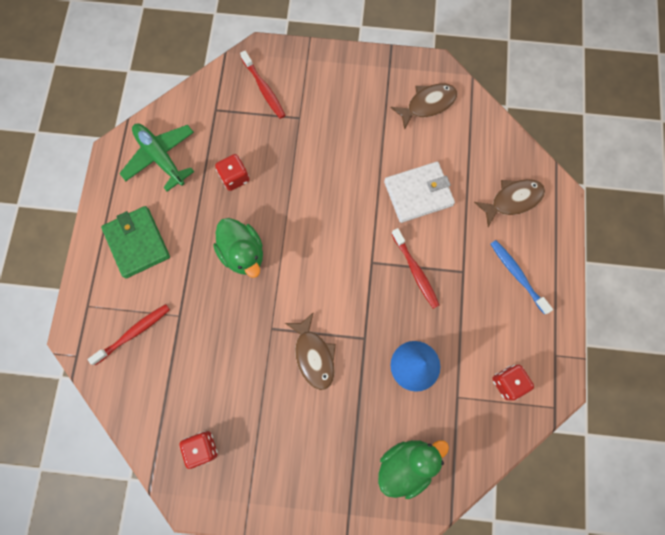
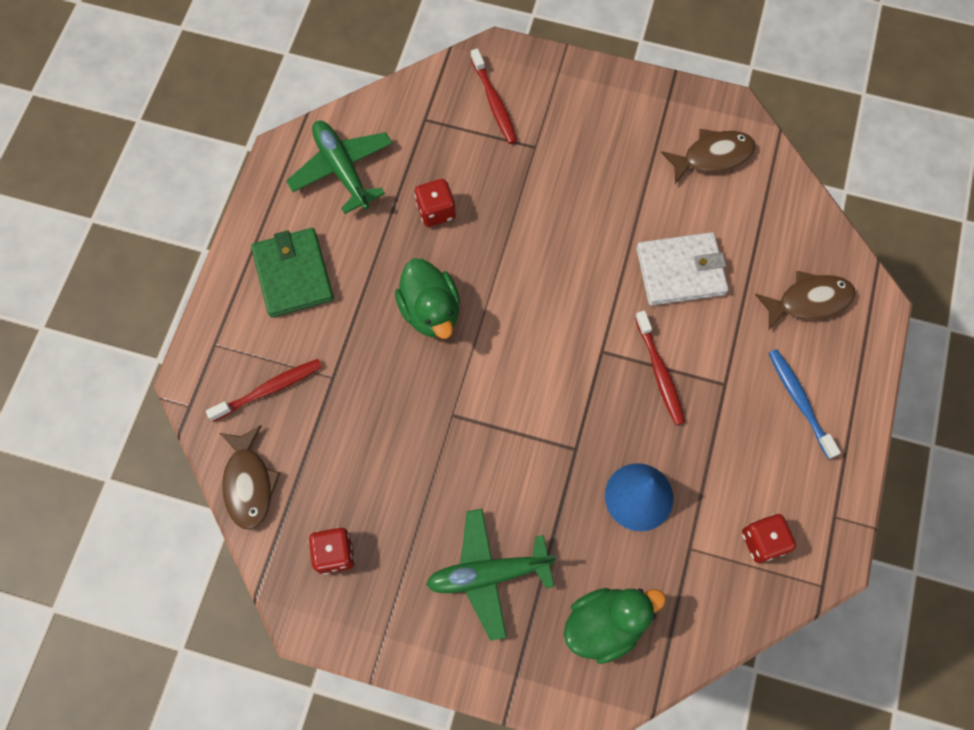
camera: 10 degrees right, 5 degrees down
brown fish [285,312,336,390] -> brown fish moved to [220,425,281,530]
none -> green plane [426,509,556,641]

